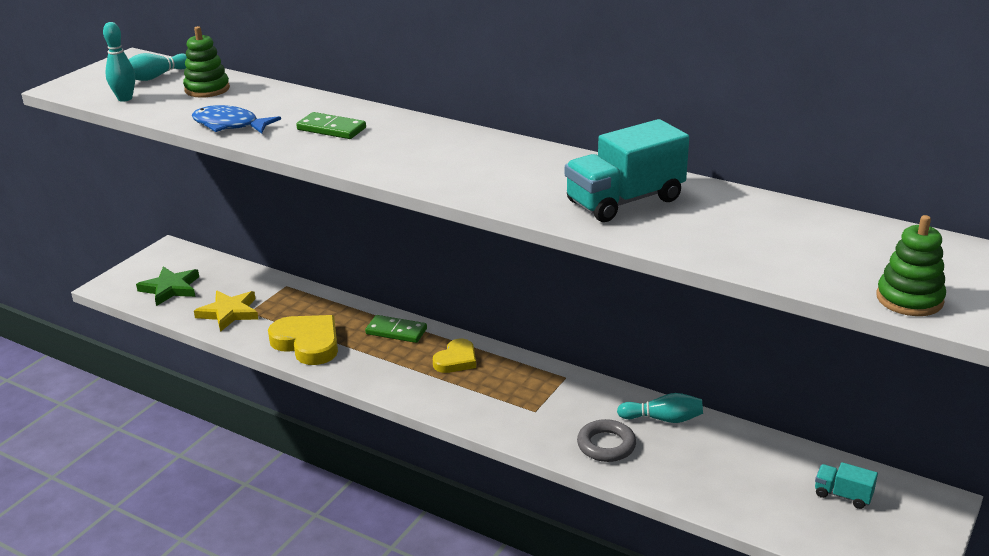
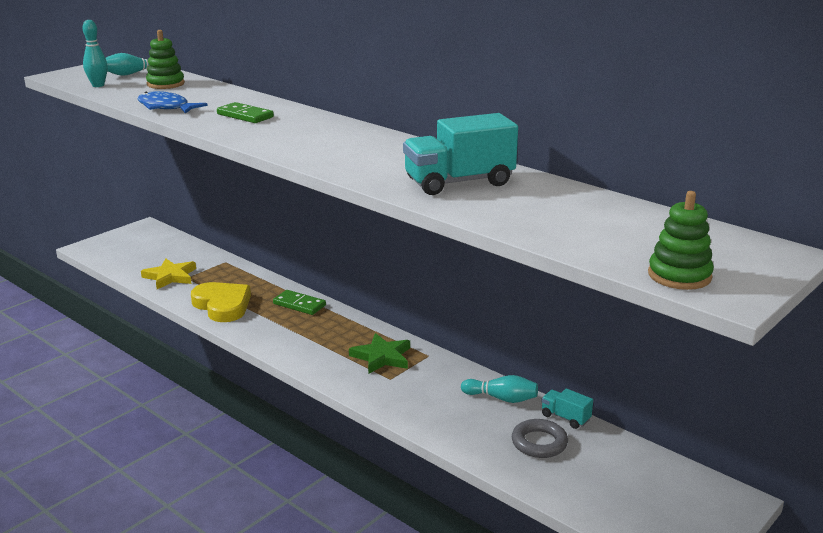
camera: 10 degrees right, 5 degrees down
green star [136,267,199,306] -> green star moved to [349,333,410,374]
yellow heart [433,339,476,373] -> none
grey ring [577,419,636,462] -> grey ring moved to [512,419,568,458]
turquoise truck [815,462,878,509] -> turquoise truck moved to [541,389,593,429]

